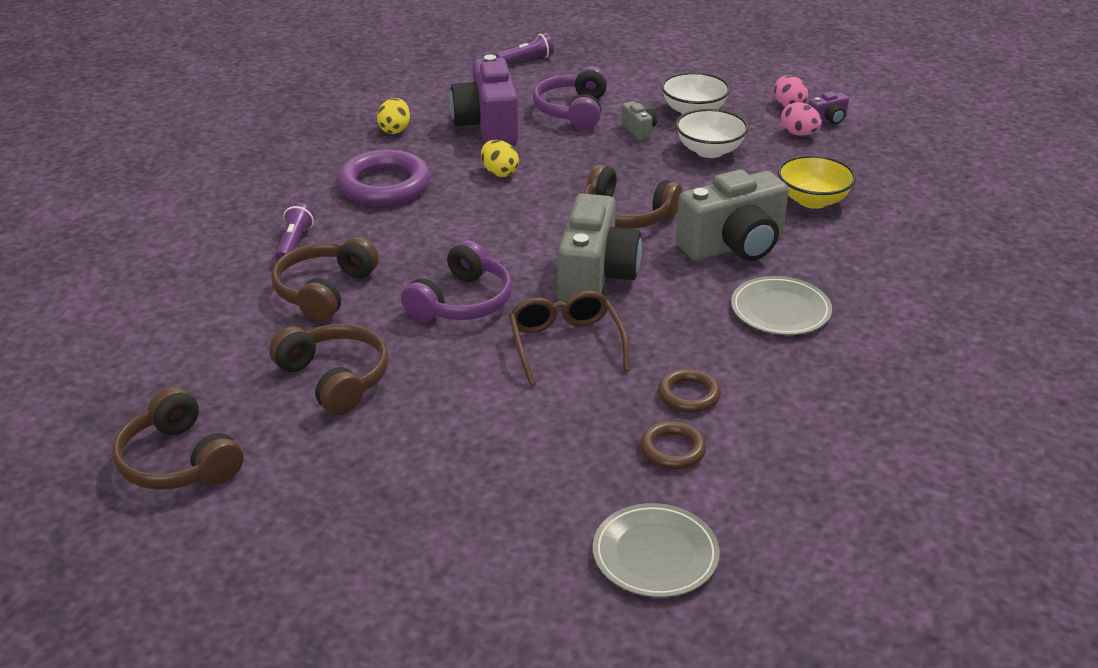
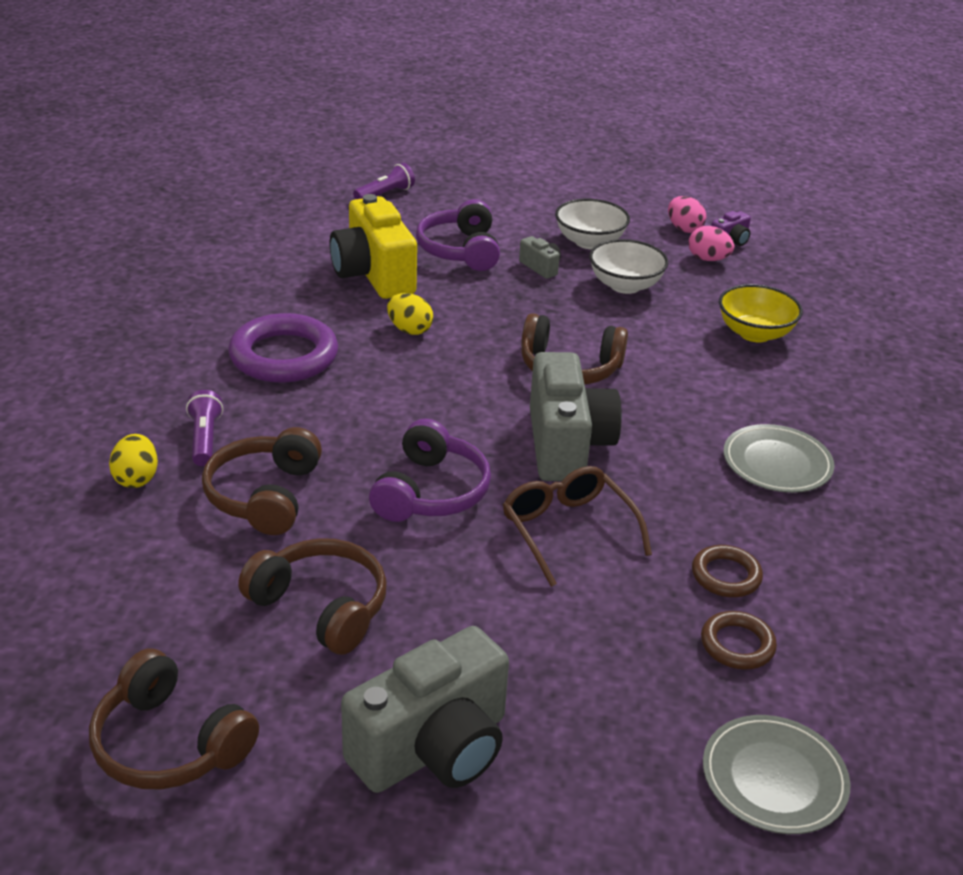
camera: 15 degrees left, 0 degrees up
yellow egg [377,98,410,134] -> yellow egg moved to [109,434,158,488]
purple camera [450,55,518,145] -> yellow camera [330,194,417,299]
grey camera [676,169,789,261] -> grey camera moved to [341,626,509,793]

